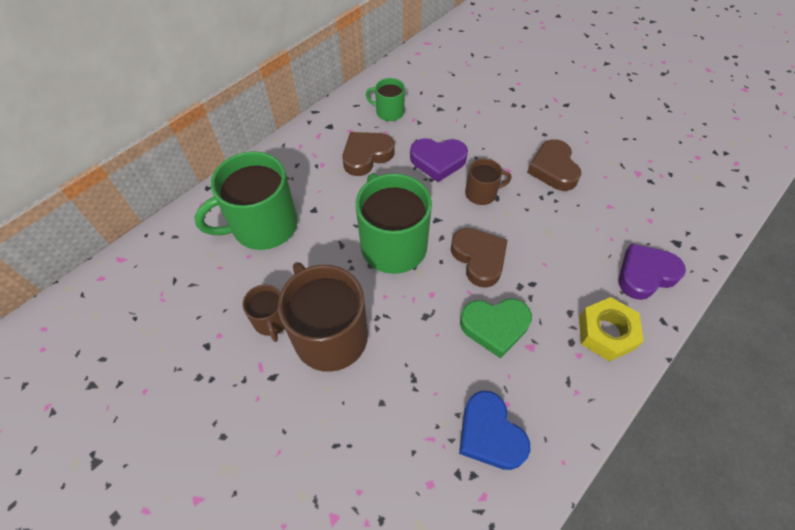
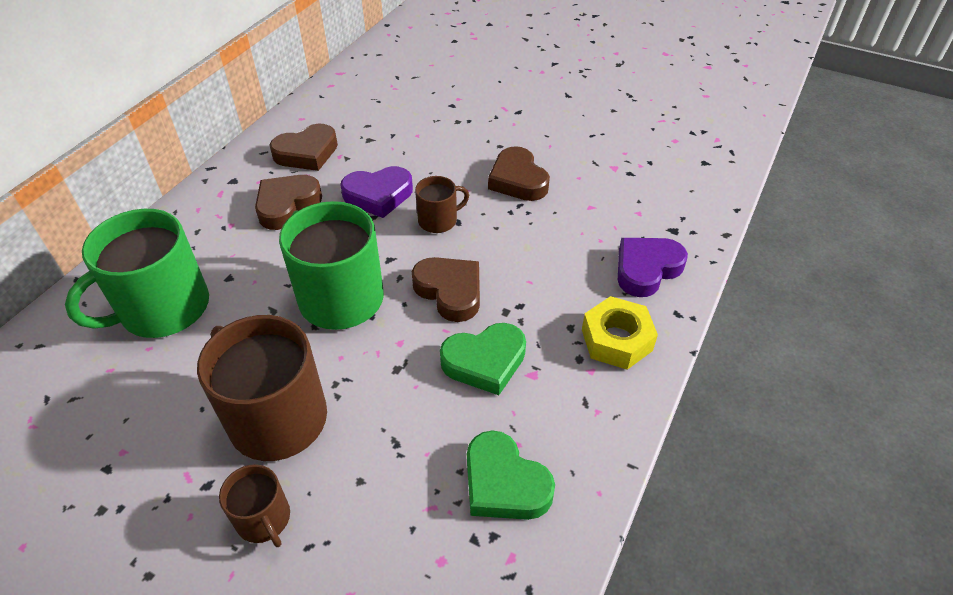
camera: 15 degrees left, 10 degrees down
brown mug [242,285,285,342] -> brown mug moved to [219,464,290,547]
green mug [366,78,405,121] -> brown heart [270,123,338,171]
blue heart [459,391,531,470] -> green heart [467,430,555,520]

